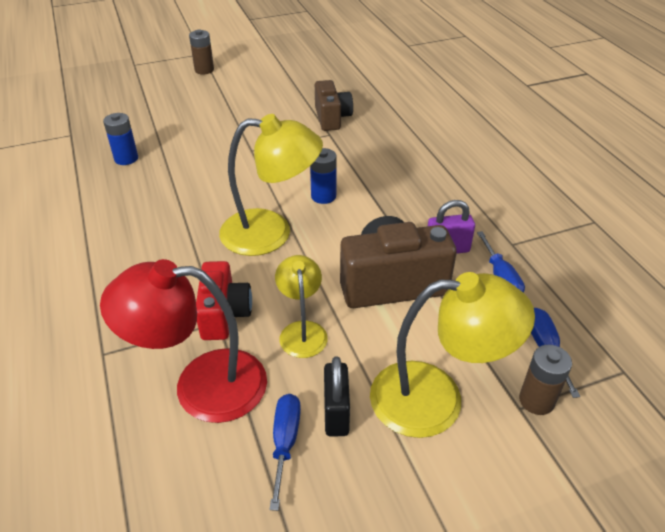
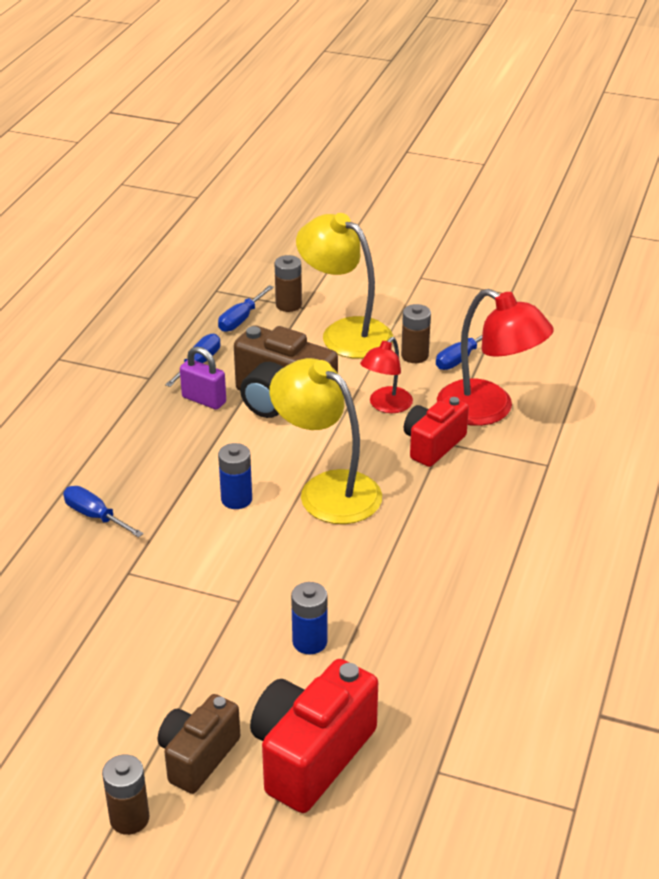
camera: 140 degrees left, 5 degrees down
blue battery [103,113,138,165] -> blue battery moved to [291,582,327,654]
yellow lamp [275,255,328,358] -> red lamp [360,337,413,413]
brown camera [315,80,353,131] -> brown camera moved to [158,694,241,794]
black padlock [324,357,350,437] -> brown battery [401,304,431,363]
none -> blue screwdriver [63,486,144,537]
none -> red camera [250,659,378,813]

